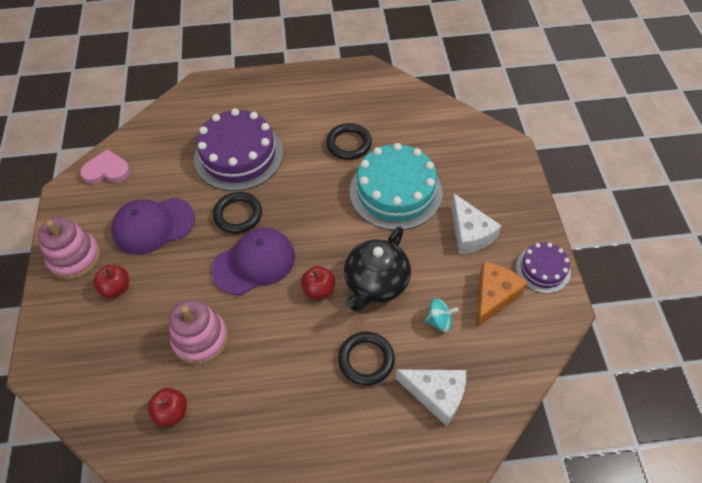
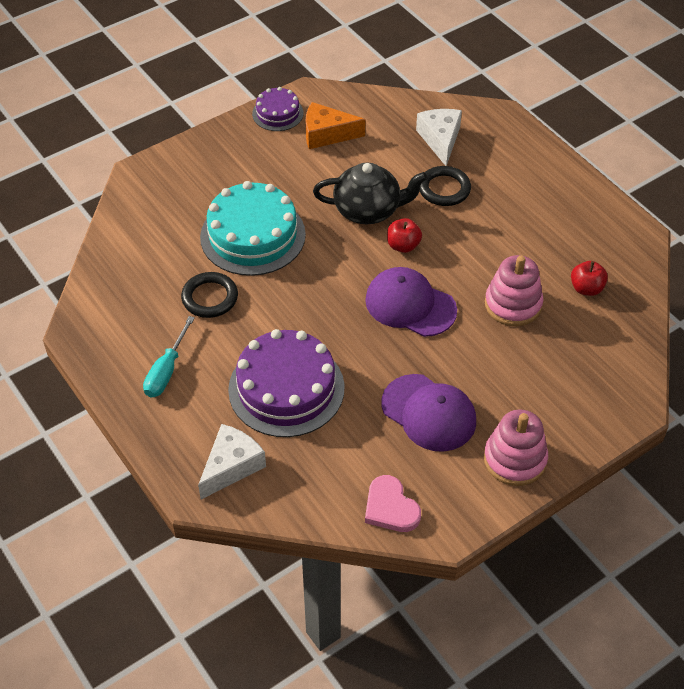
camera: 120 degrees left, 5 degrees down
red apple [93,265,129,298] -> none
black ring [213,192,262,234] -> none
turquoise spinning top [425,299,458,332] -> none
white cheese [451,193,501,254] -> white cheese moved to [198,424,266,499]
none -> turquoise screwdriver [143,316,195,398]

